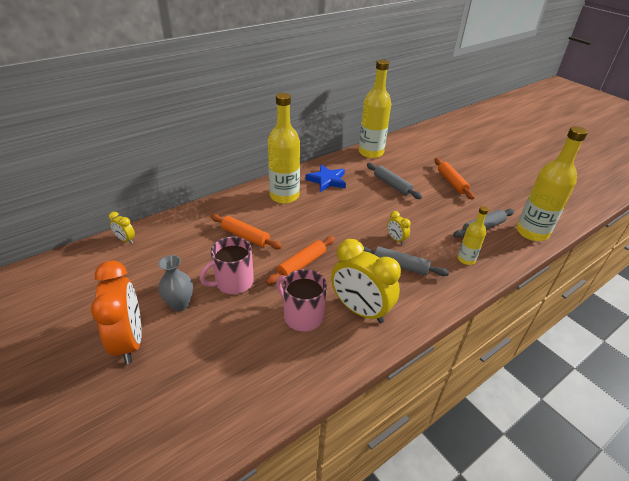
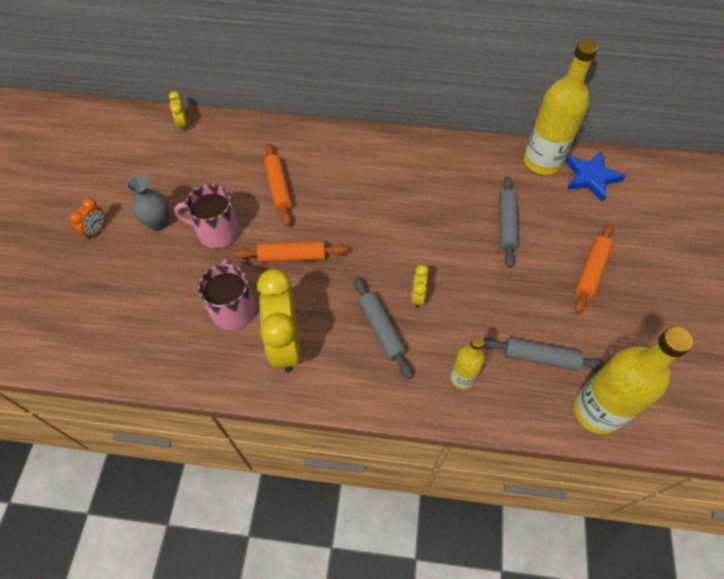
camera: 45 degrees right, 20 degrees up
orange clock [91,261,142,364] -> orange clock [70,198,105,239], size x0.45
yellow bottle [268,93,300,204] -> none
blue star [305,164,346,192] -> blue star moved to [566,152,626,202]

